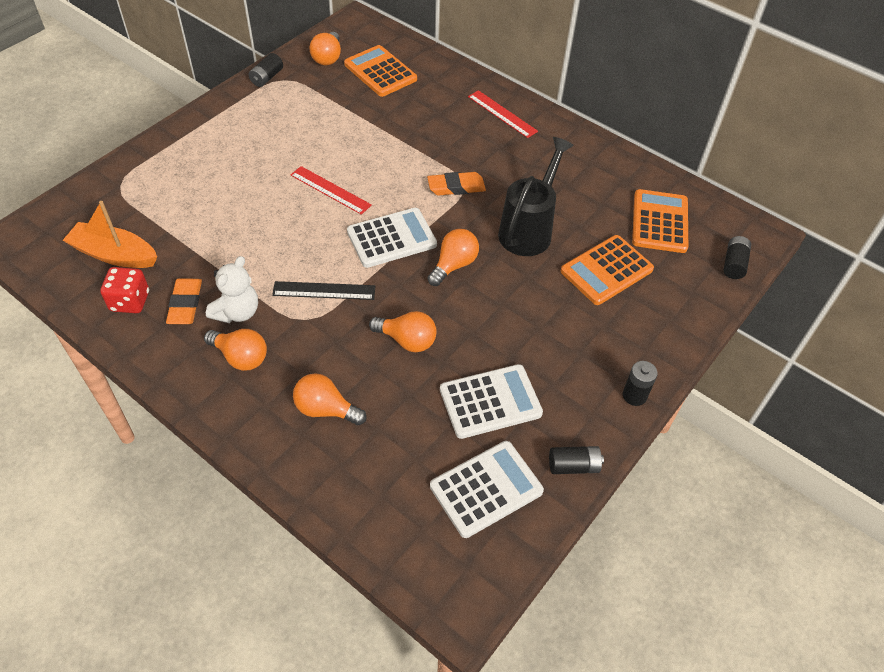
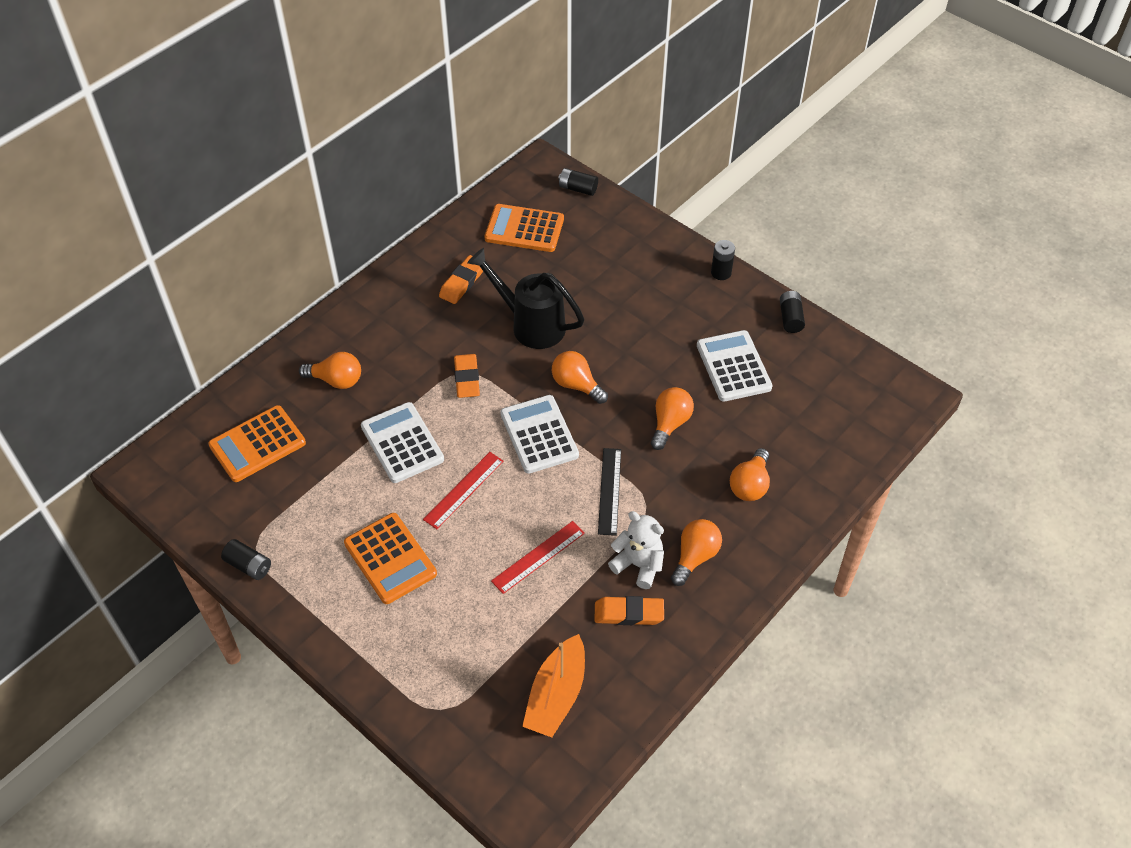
camera: 85 degrees left, 0 degrees up
red dice [101,267,149,313] -> none
orange light bulb [309,32,341,65] -> orange light bulb moved to [299,352,361,389]
white calculator [430,441,544,538] -> white calculator moved to [361,402,444,483]
red ruler [468,90,538,138] -> red ruler moved to [491,521,585,594]
orange calculator [561,235,654,305] -> orange calculator moved to [344,513,437,604]
none -> orange eraser [439,255,483,304]

